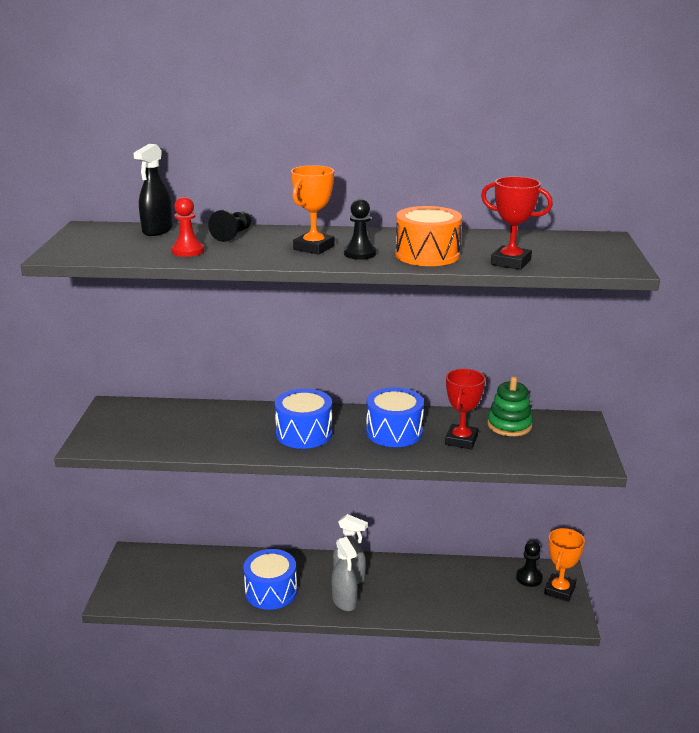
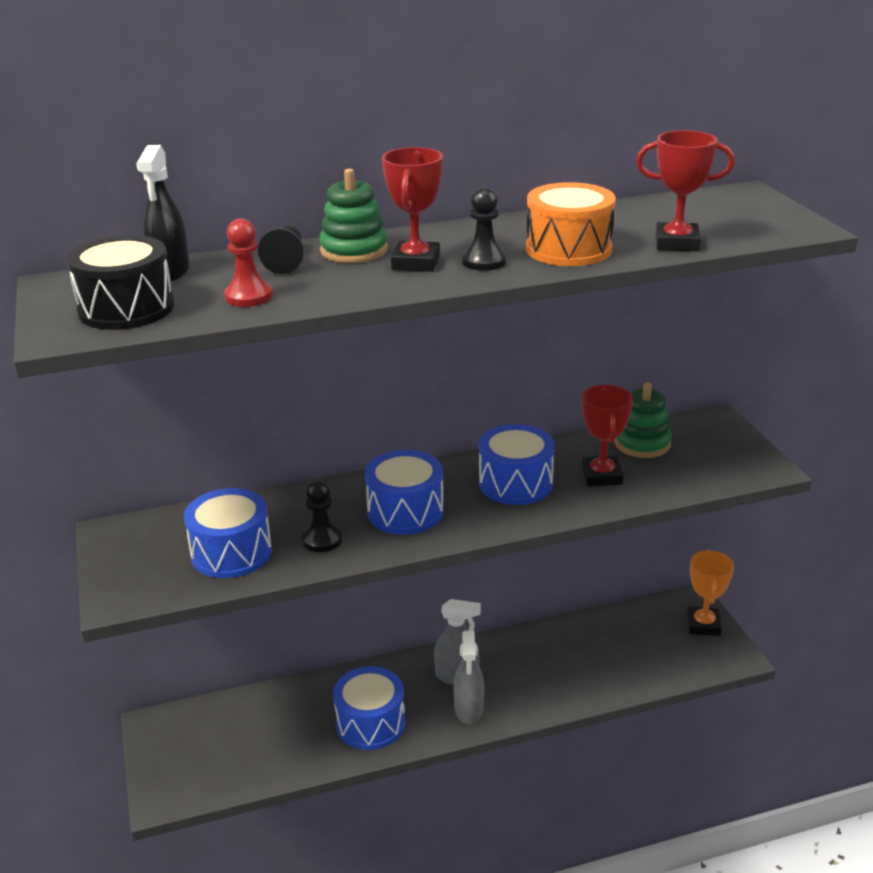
camera: 20 degrees left, 5 degrees up
orange trophy [291,165,335,255] -> red trophy [382,147,443,272]
grey spray bottle [331,537,358,611] -> grey spray bottle turned 45 degrees clockwise [454,631,484,724]
black pawn [516,541,543,587] -> black pawn moved to [302,480,343,552]
none -> black drum [66,235,174,330]
none -> blue drum [184,488,272,578]
none -> green stacking toy [319,169,388,263]

